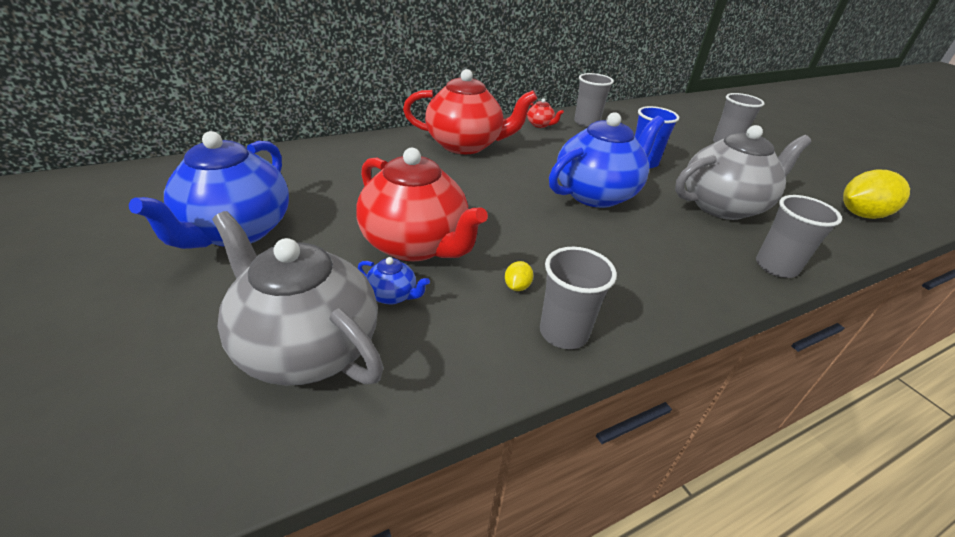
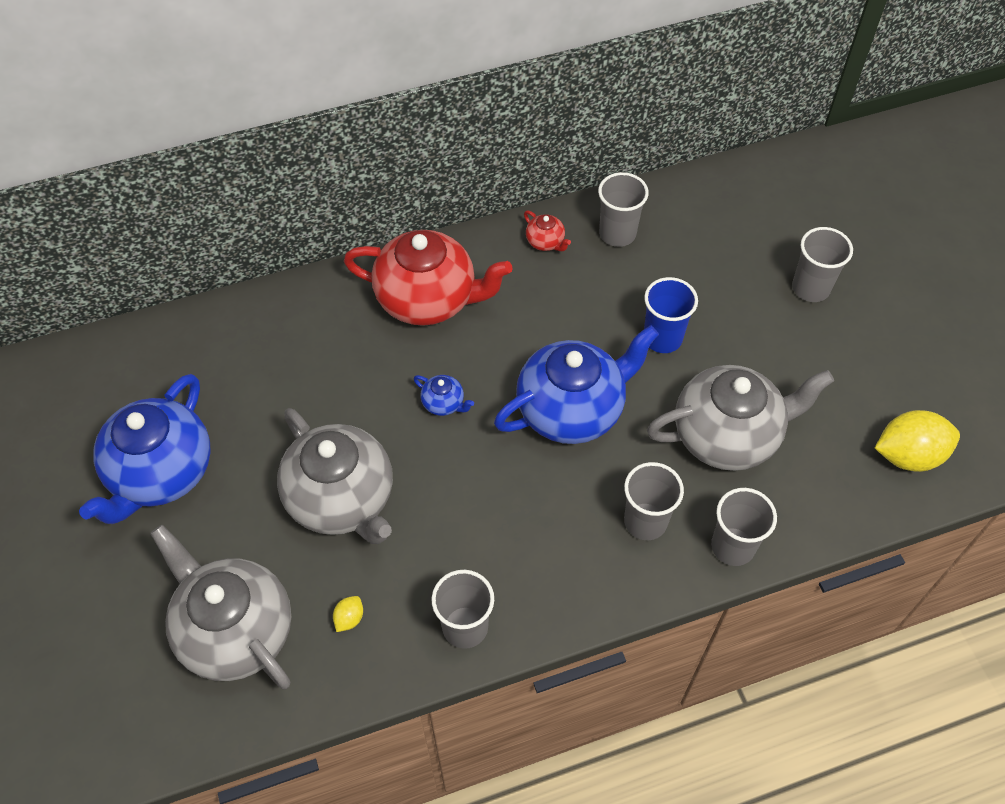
camera: 10 degrees right, 20 degrees up
red teapot [356,148,488,262] -> grey teapot [277,408,393,544]
blue teapot [358,257,430,304] -> blue teapot moved to [414,375,474,416]
yellow lemon [505,261,534,291] -> yellow lemon moved to [333,596,363,632]
none -> grey cup [624,462,684,540]

